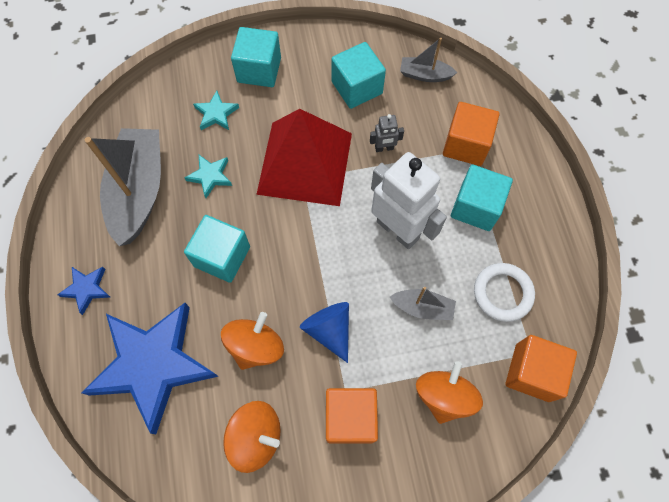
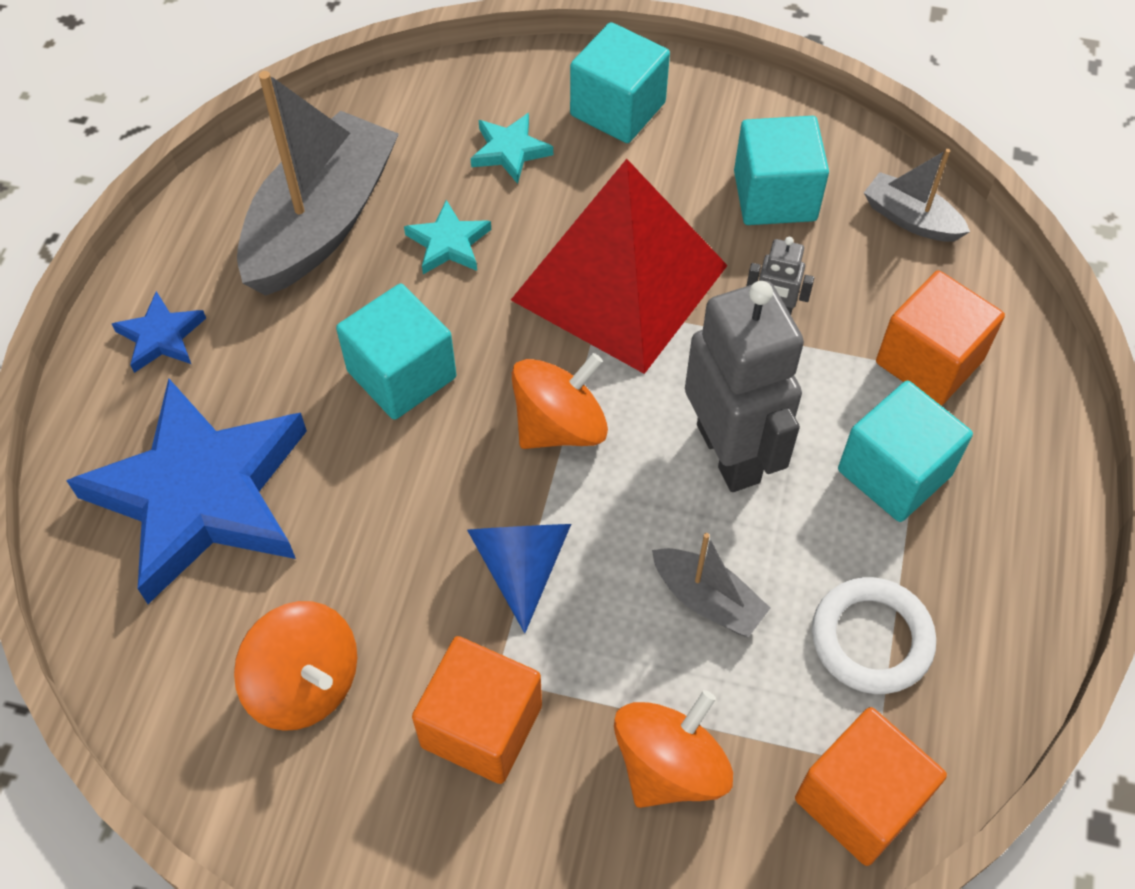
camera: 25 degrees right, 10 degrees down
orange spinning top [221,312,284,370] -> orange spinning top moved to [512,353,608,449]
white robot [371,152,447,249] -> grey robot [685,281,804,492]

